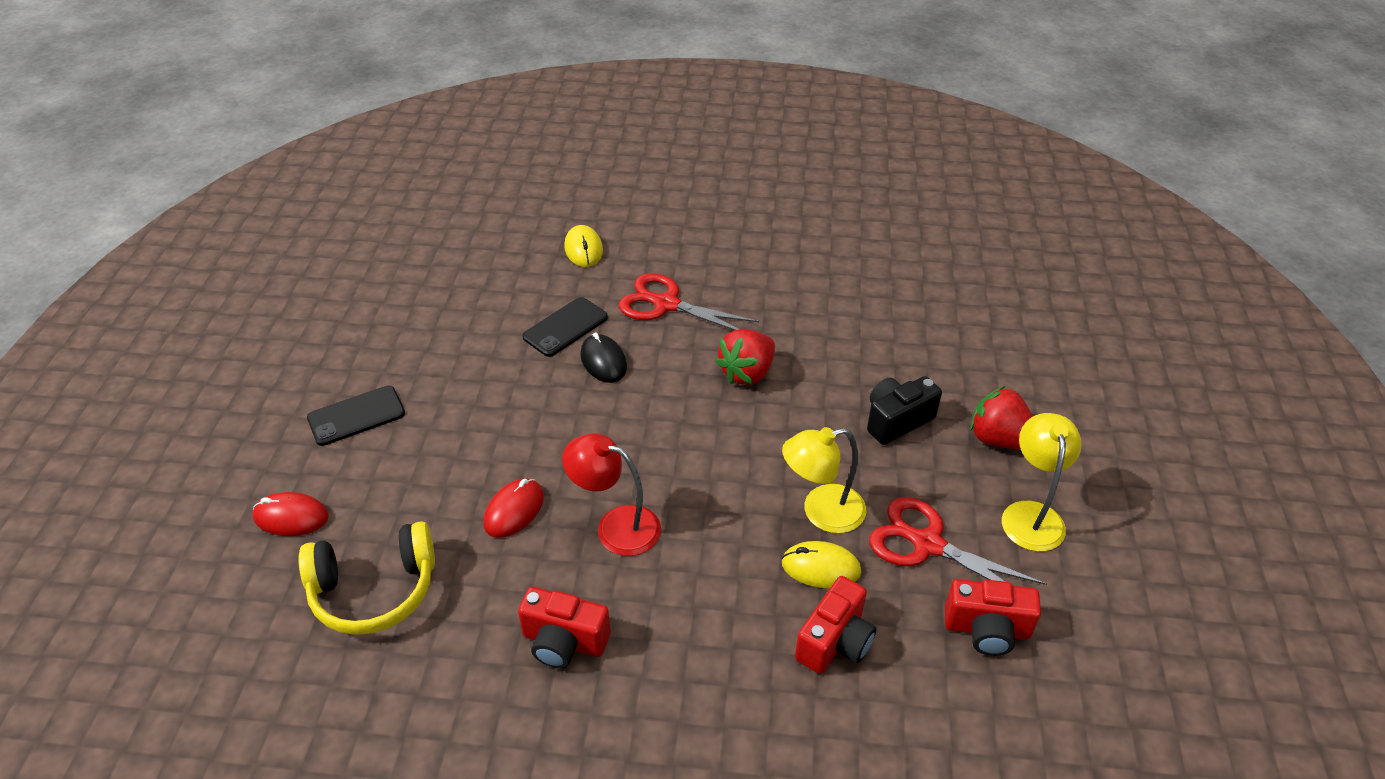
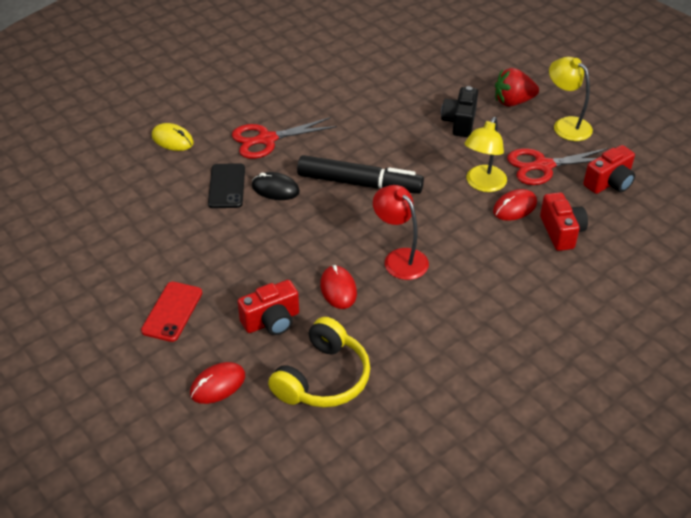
camera: 45 degrees left, 0 degrees up
black phone [307,385,405,446] -> red phone [141,282,202,342]
red camera [518,587,611,668] -> red camera moved to [237,280,299,335]
red lamp [562,433,661,556] -> red lamp turned 75 degrees clockwise [373,185,429,280]
red strawberry [715,329,775,385] -> none
yellow mouse [781,541,861,589] -> red mouse [493,189,537,221]
none -> black marker [297,155,424,194]

